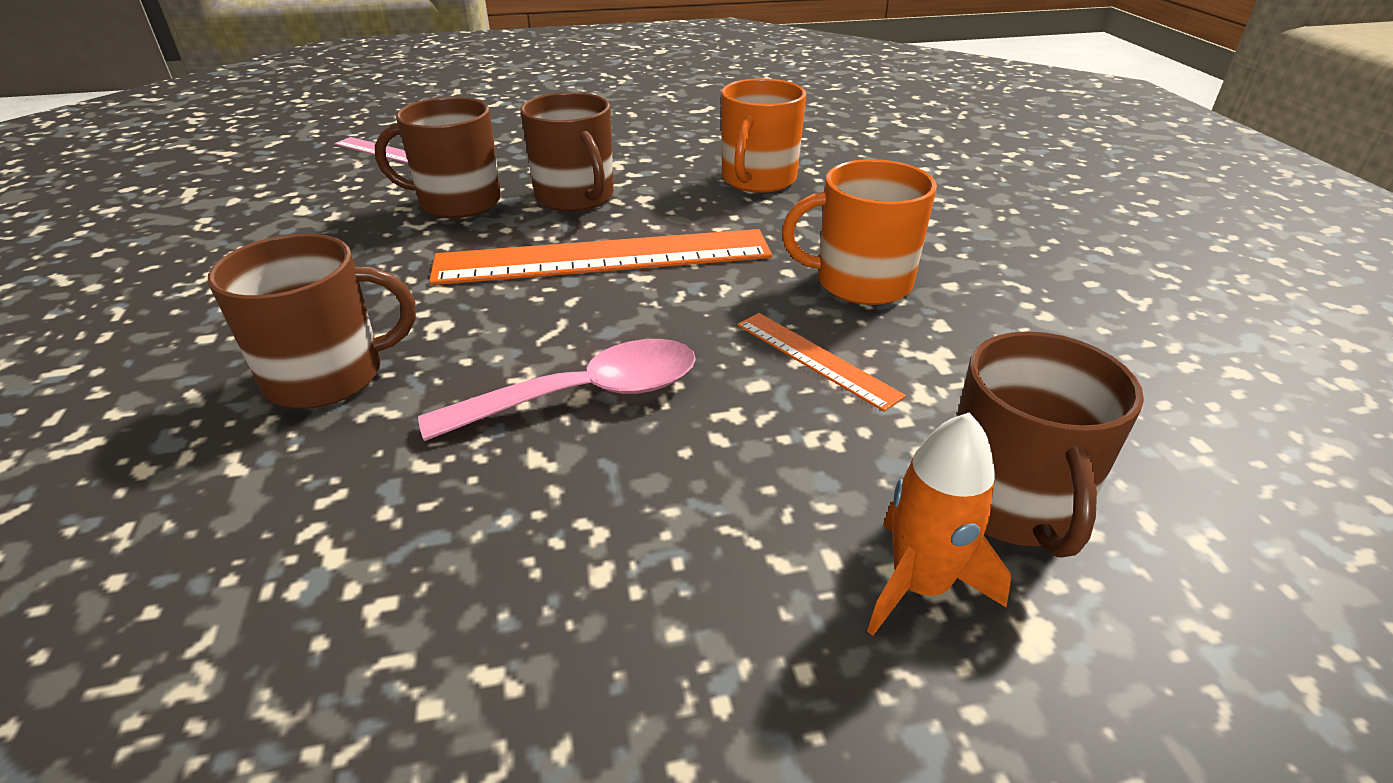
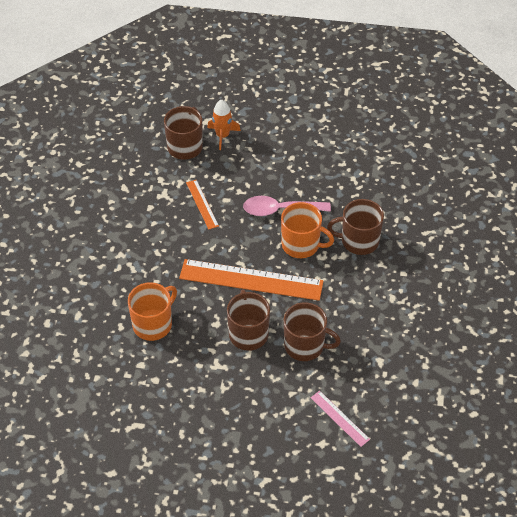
camera: 160 degrees left, 15 degrees up
orange mug [782,159,937,305] -> orange mug moved to [281,202,334,258]

